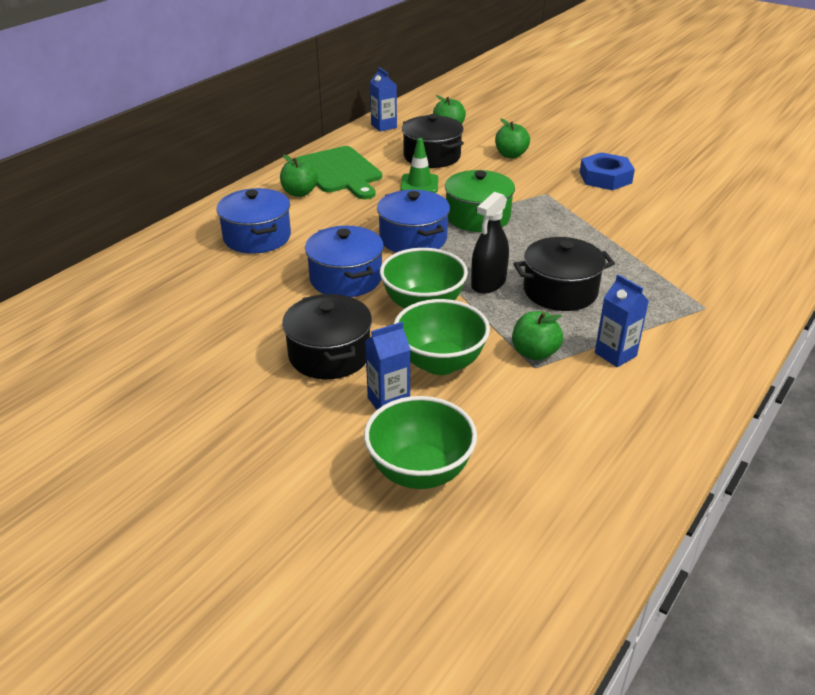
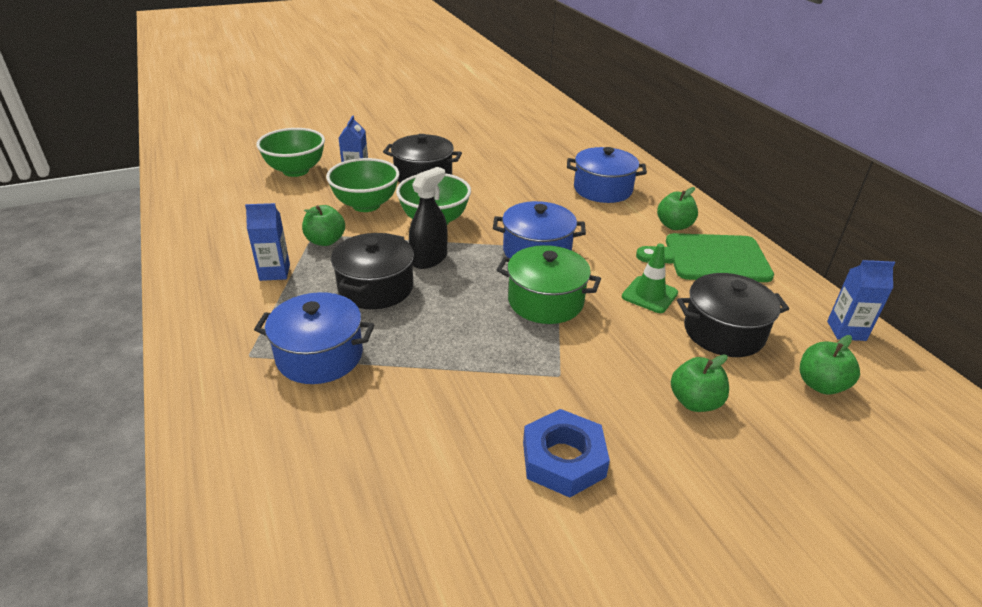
camera: 120 degrees right, 0 degrees up
blue pot [305,226,384,297] -> blue pot moved to [254,292,374,384]
black spray bottle [471,192,509,294] -> black spray bottle turned 60 degrees clockwise [409,167,448,269]

